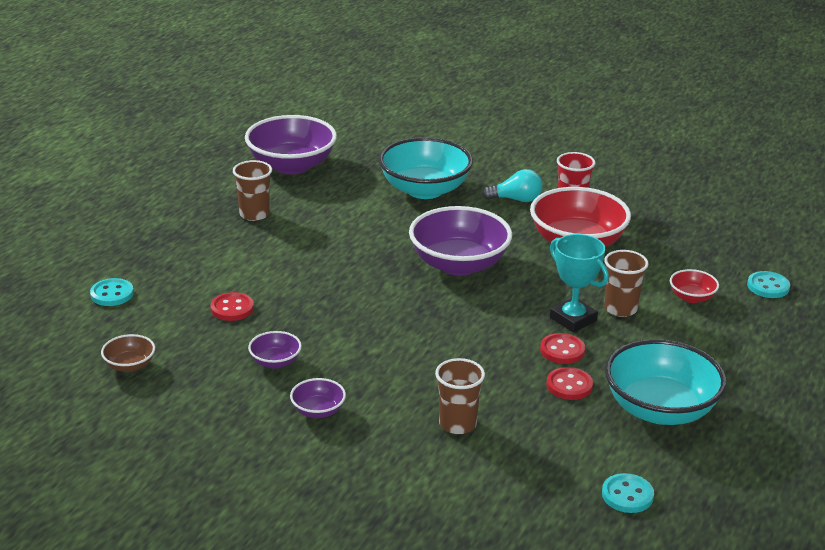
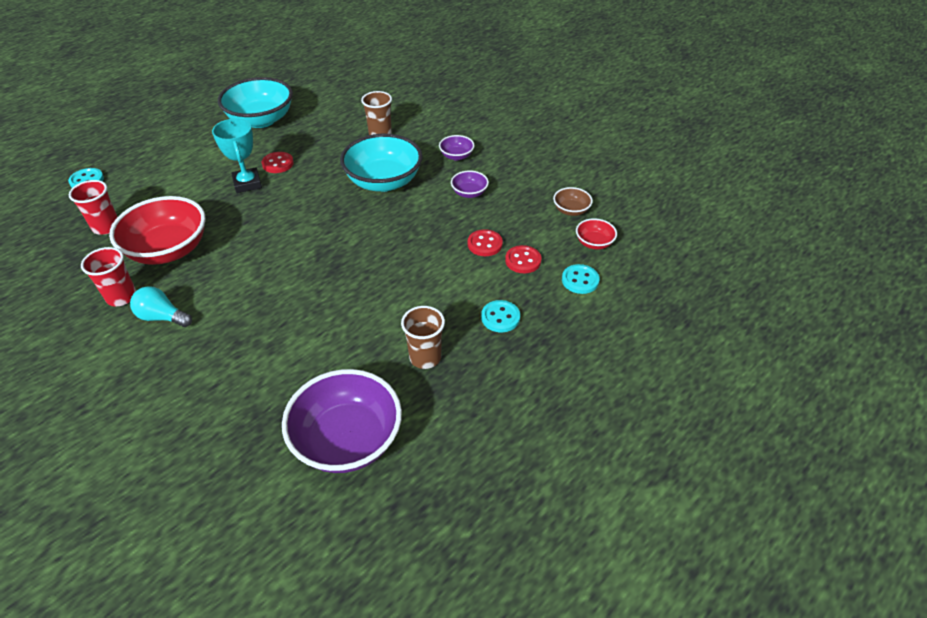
camera: 160 degrees left, 15 degrees up
turquoise bowl [379,137,473,199] -> turquoise bowl moved to [340,134,423,192]
purple bowl [409,206,512,276] -> none
red button [546,367,593,400] -> red button moved to [505,245,541,273]
turquoise button [602,473,654,513] -> turquoise button moved to [481,300,520,332]
brown cup [604,250,649,317] -> none
red bowl [670,269,719,303] -> red bowl moved to [576,218,617,250]
none -> red cup [69,180,117,235]

